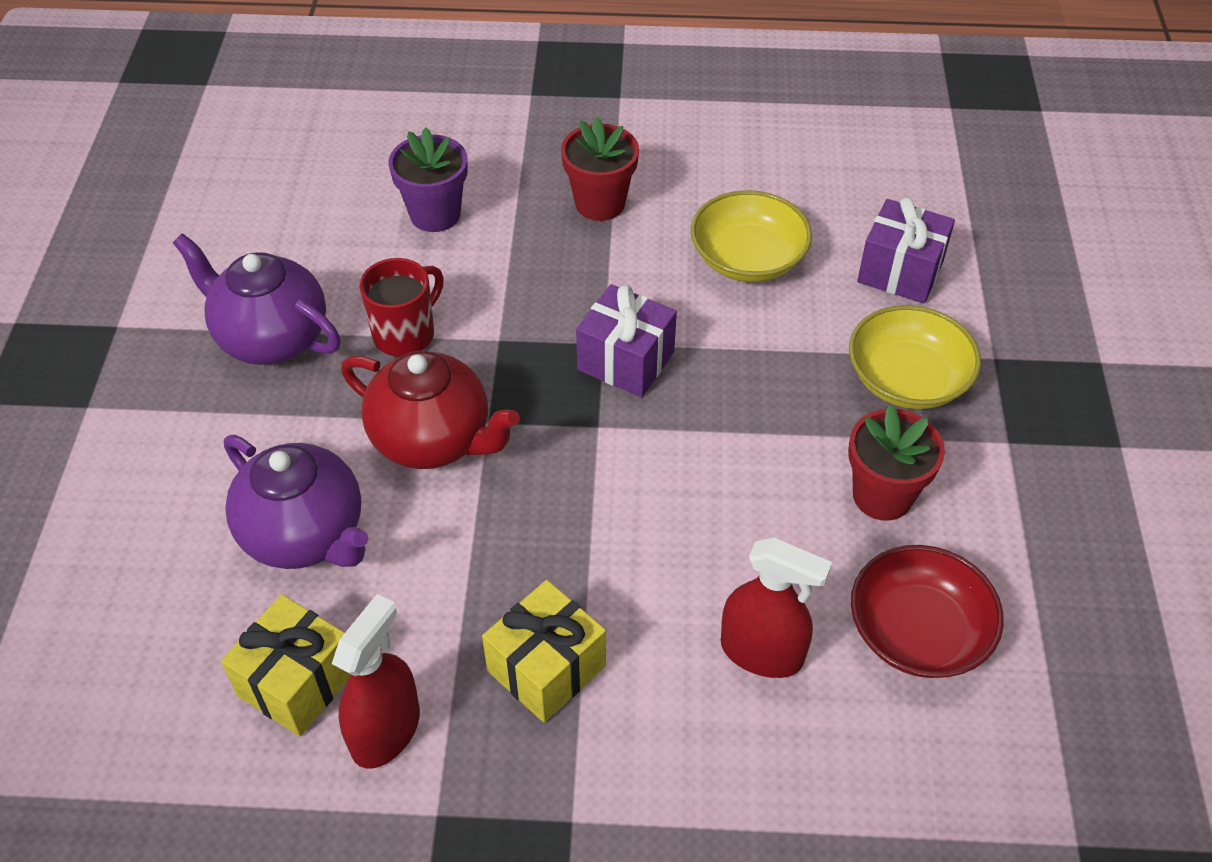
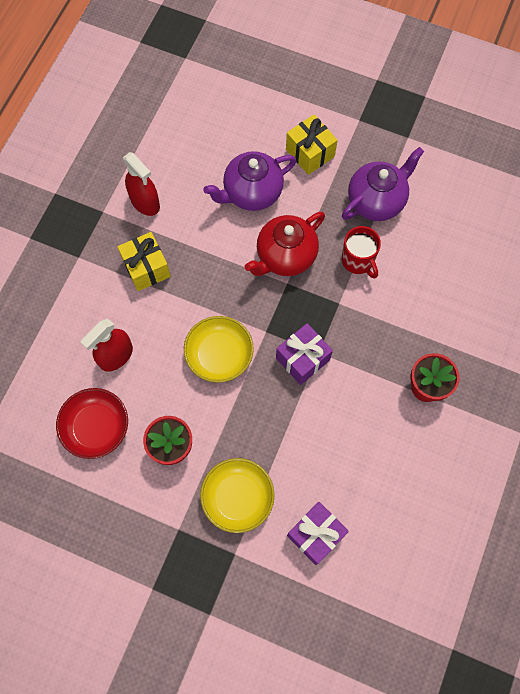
camera: 110 degrees right, 20 degrees up
yellow gift [221,594,351,737] -> yellow gift moved to [286,115,338,175]
purple flower pot [388,128,467,232] -> none
yellow bowl [691,190,812,282] -> yellow bowl moved to [184,316,254,383]

